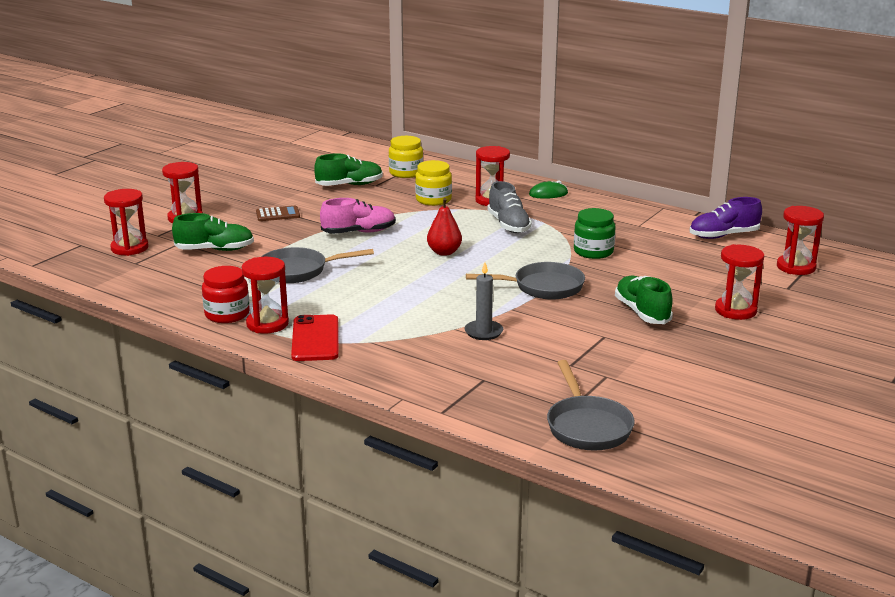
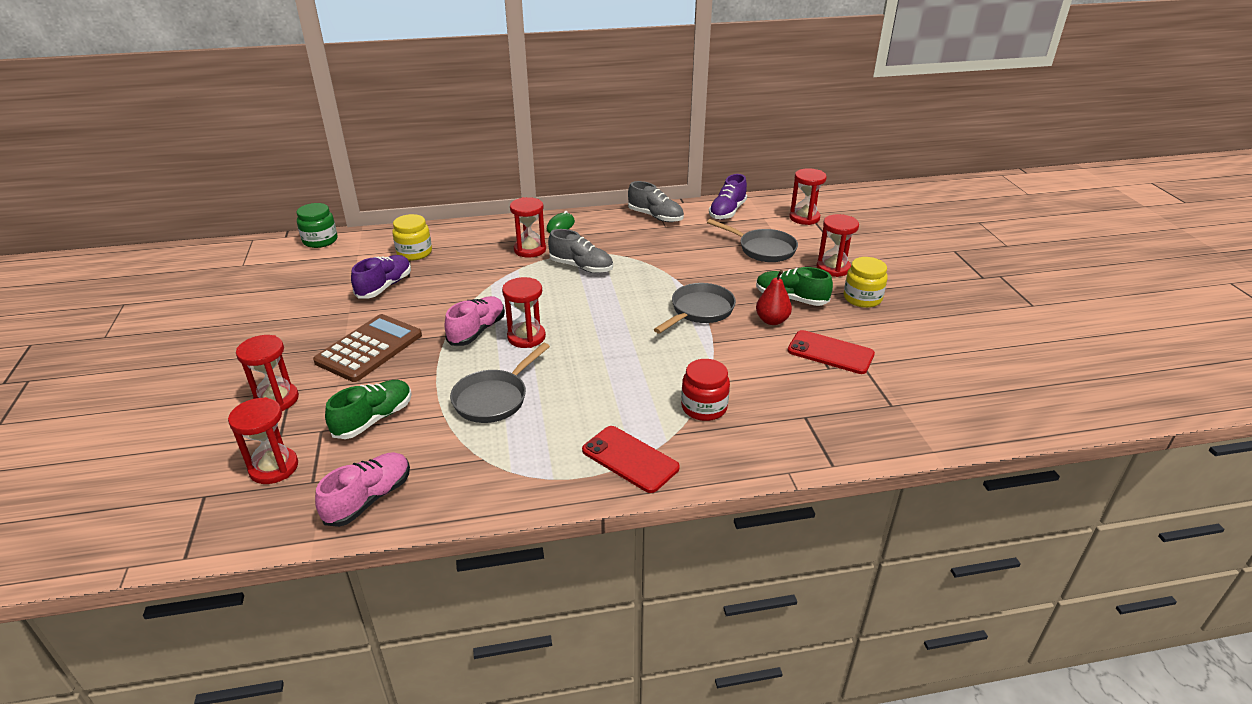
camera: 45 degrees left, 10 degrees up
red jar [202,266,250,323] -> red jar moved to [681,359,730,421]
red hourglass [242,257,289,333] -> red hourglass moved to [502,277,546,348]
brown calculator [256,206,300,221] -> brown calculator [313,314,422,382], size x2.00
green shoe [314,153,383,186] -> purple shoe [351,255,411,299]
yellow jar [415,160,452,206] -> yellow jar moved to [844,257,888,308]
red pear [427,198,462,256] -> red pear moved to [756,270,792,325]
grey candle [465,262,503,340] -> none
grey pan [547,360,635,450] -> grey pan moved to [707,219,798,262]
green jar [574,208,616,259] -> green jar moved to [296,203,337,248]
none -> pink shoe [315,452,410,527]
none -> grey shoe [628,181,684,222]
none -> red phone [787,330,875,374]

